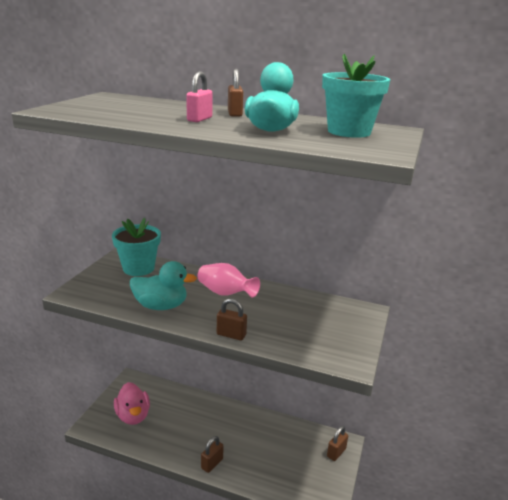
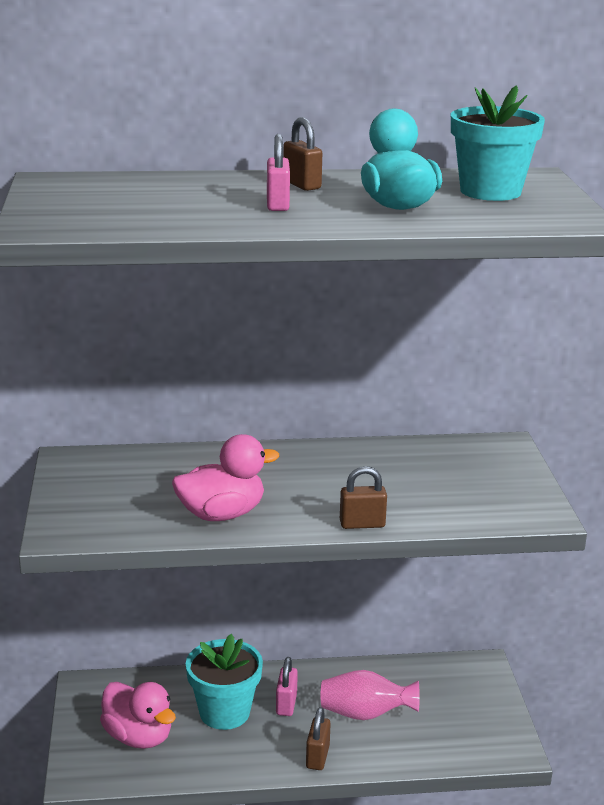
camera: 25 degrees left, 0 degrees up
turquoise flower pot [112,218,161,276] -> turquoise flower pot moved to [186,634,263,730]
turquoise duck [130,261,197,310] -> pink duck [172,434,279,521]
pink vase [198,263,260,298] -> pink vase moved to [321,670,420,720]
brown padlock [327,426,348,461] -> none
none -> pink padlock [276,657,298,716]

